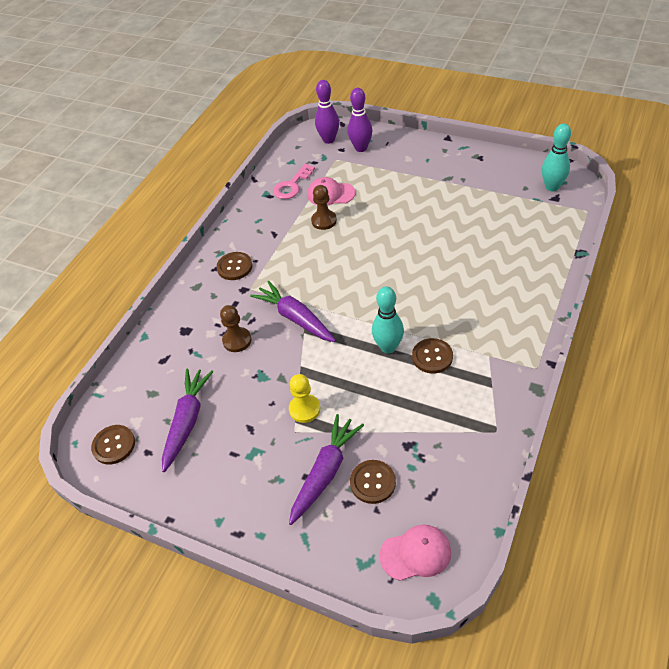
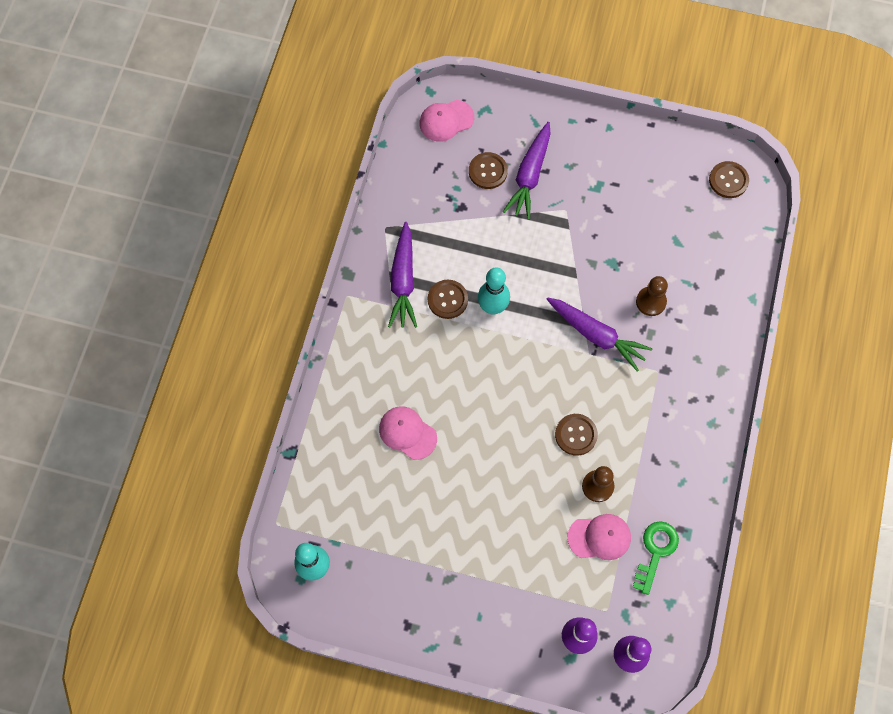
camera: 165 degrees right, 20 degrees up
purple carrot [162,368,213,472] -> purple carrot moved to [388,222,417,328]
brown button [217,252,252,280] -> brown button moved to [555,414,598,456]
pink key [273,164,315,199] -> green key [633,521,679,595]
yellow pawn [289,374,320,423] -> none
none -> pink cap [379,406,437,460]

